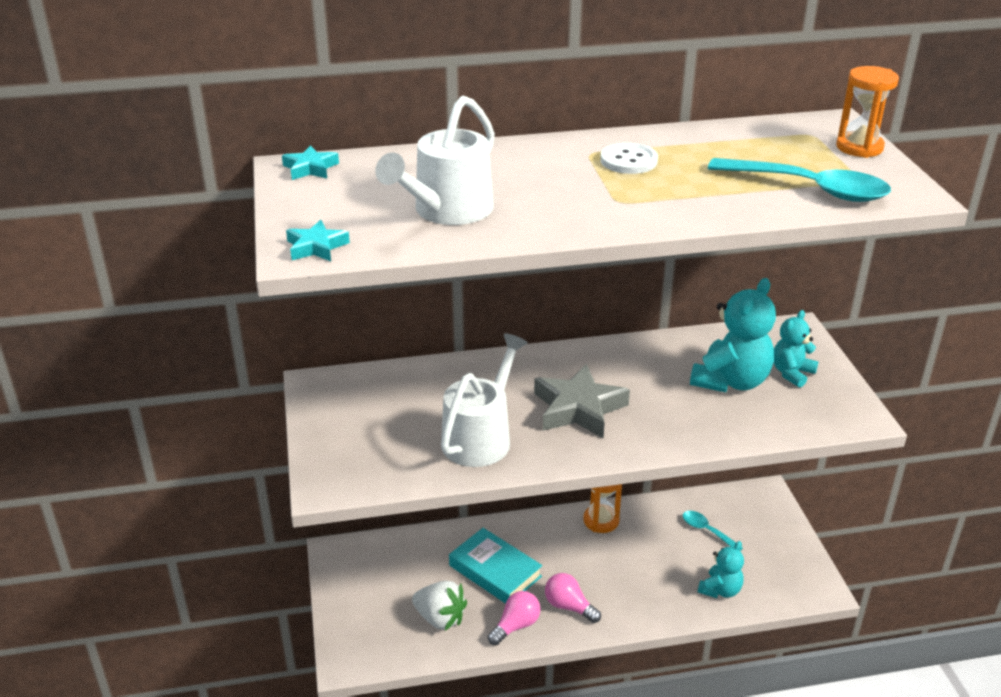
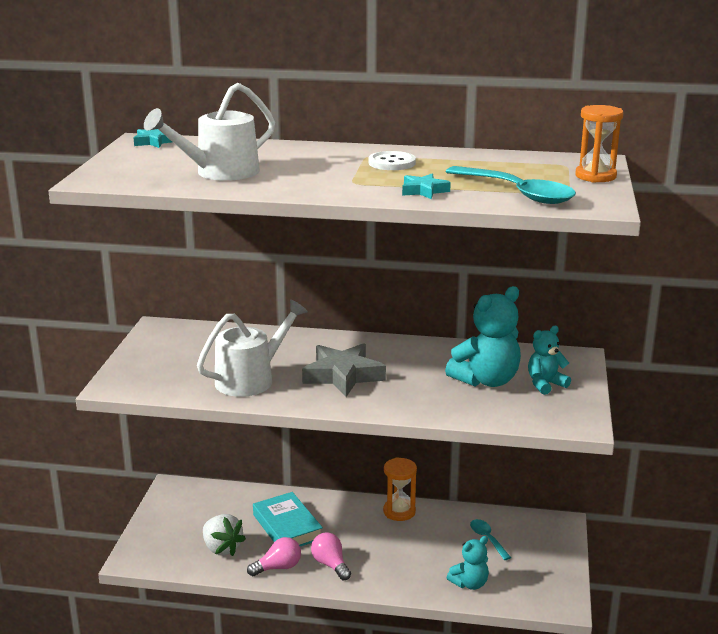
camera: 20 degrees right, 10 degrees down
turquoise star [286,220,350,261] -> turquoise star moved to [402,174,451,199]

